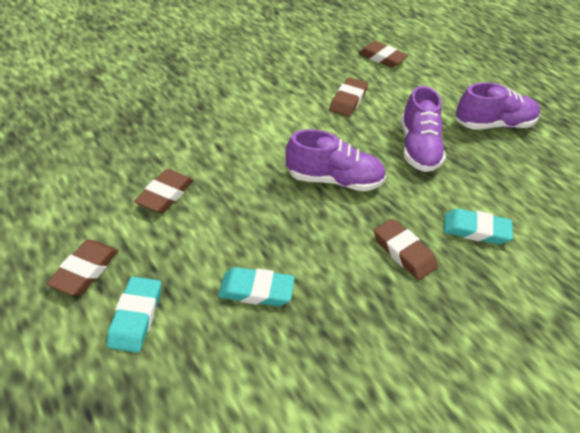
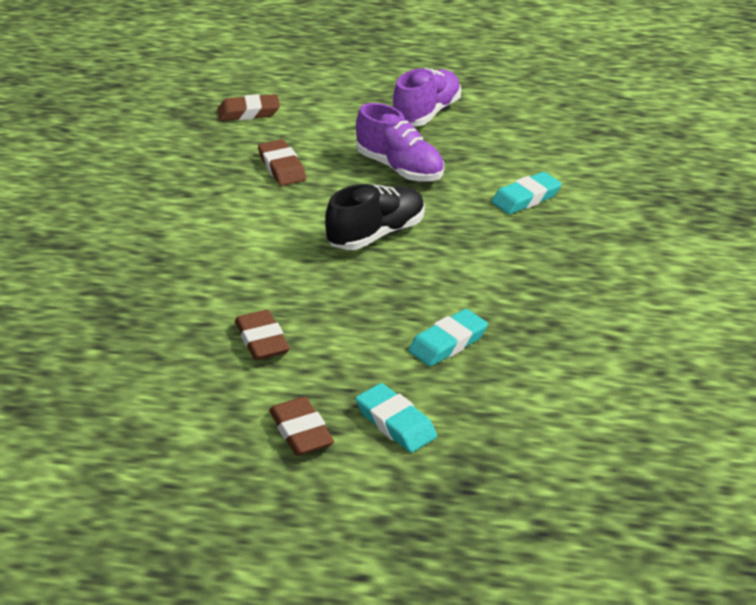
camera: 45 degrees left, 10 degrees down
purple shoe [285,129,386,191] -> black shoe [325,184,425,250]
brown eraser [374,219,438,280] -> none

